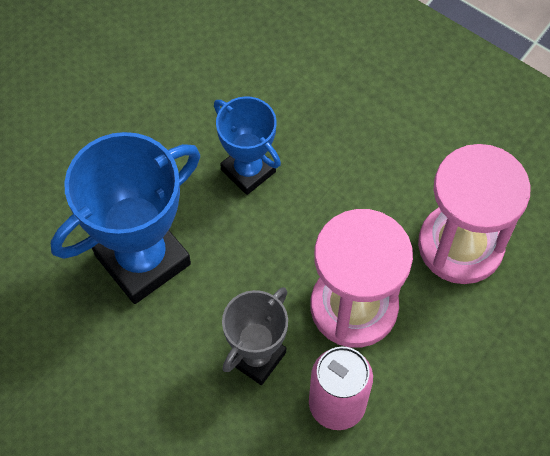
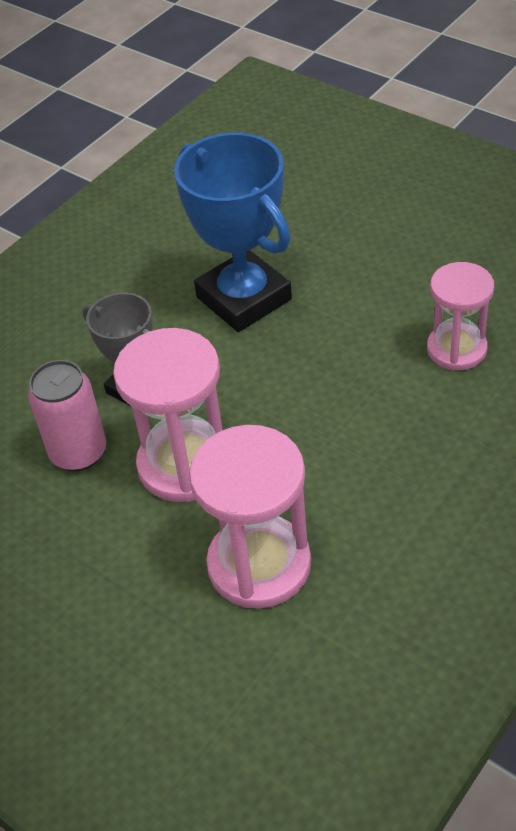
camera: 95 degrees right, 15 degrees down
blue trophy [214,96,281,195] -> none
none -> pink hourglass [427,262,494,371]

